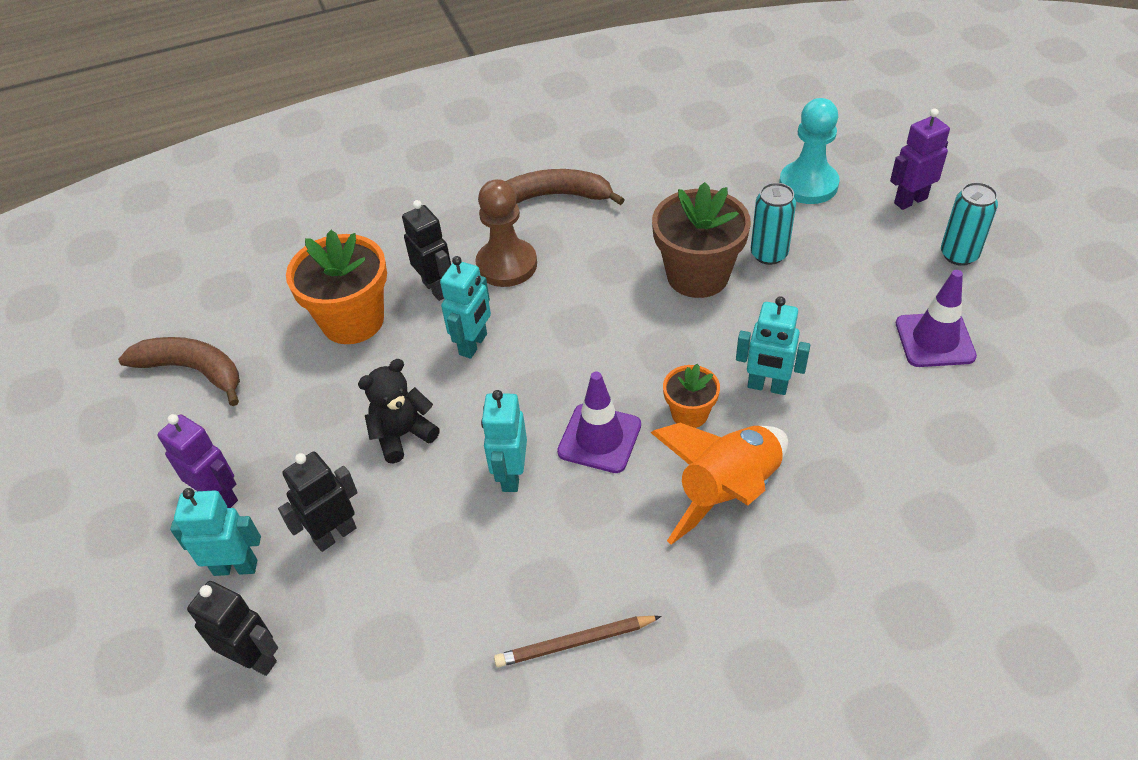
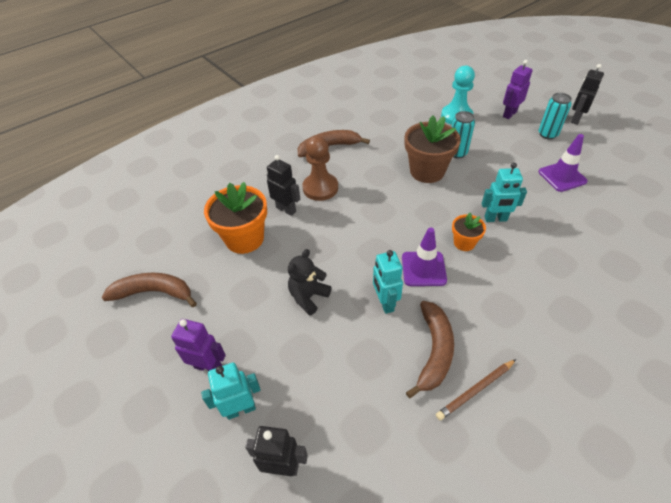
camera: 20 degrees left, 0 degrees up
black robot [278,452,358,552] -> black robot moved to [571,64,604,125]
turquoise robot [440,256,491,359] -> none
orange rocket [650,423,788,545] -> none
none -> brown banana [406,301,454,398]

